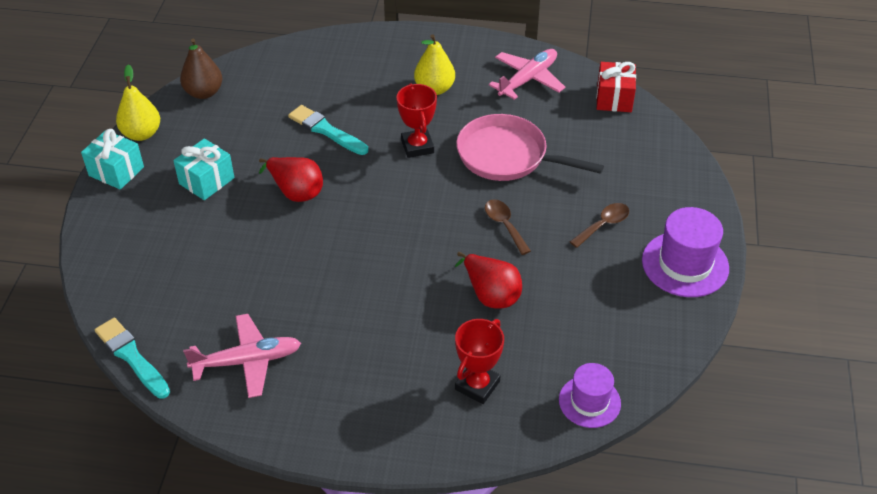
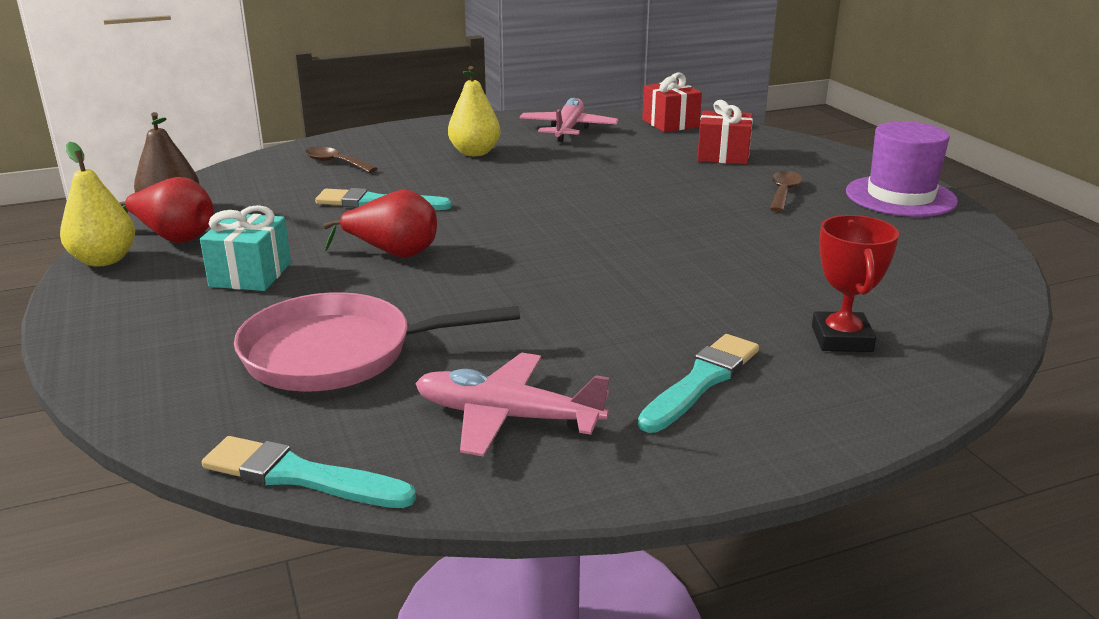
camera: 30 degrees left, 20 degrees down
turquoise gift [81,129,144,190] -> none
pink plane [183,314,301,398] -> pink plane turned 120 degrees counterclockwise [415,352,610,457]
red trophy [396,83,437,158] -> none
red pear [455,252,522,309] -> red pear moved to [119,177,214,243]
pink pan [456,114,604,181] -> pink pan moved to [234,292,520,391]
brown spoon [485,199,531,255] -> brown spoon moved to [305,147,377,173]
purple hat [559,363,621,428] -> none
none -> turquoise brush [638,334,759,433]
none -> red gift [697,100,753,165]

